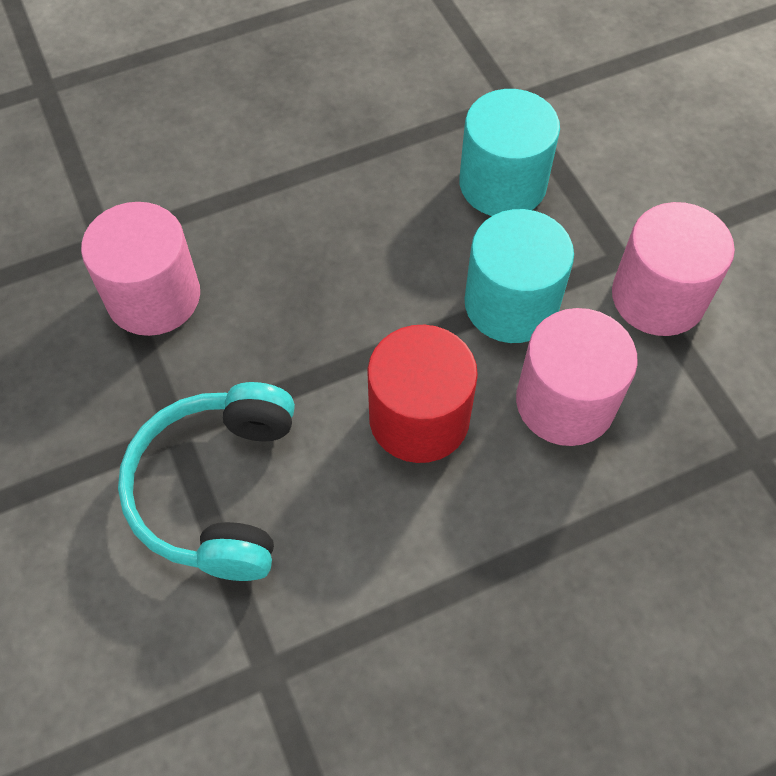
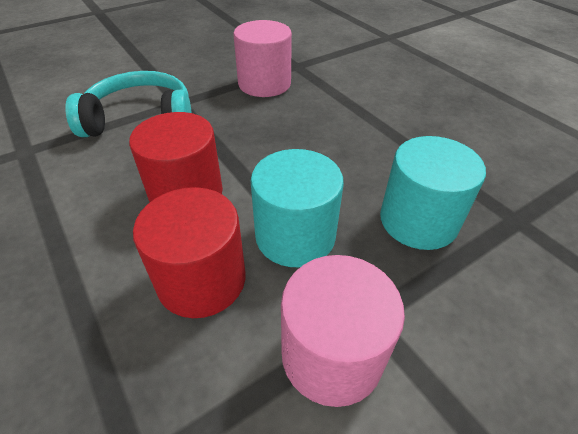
camera: 80 degrees right, 15 degrees down
pink cylinder [516,308,638,446] -> red cylinder [133,187,245,318]

